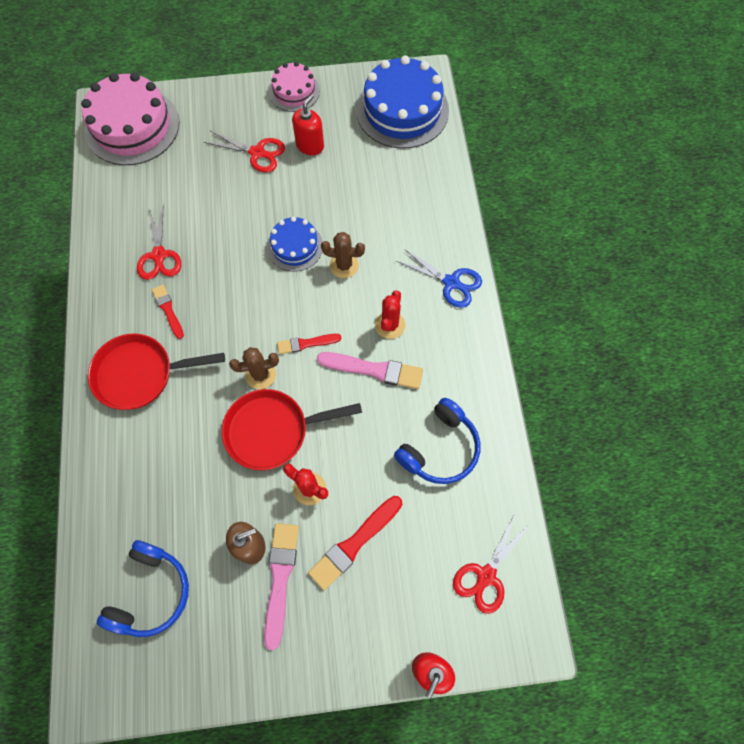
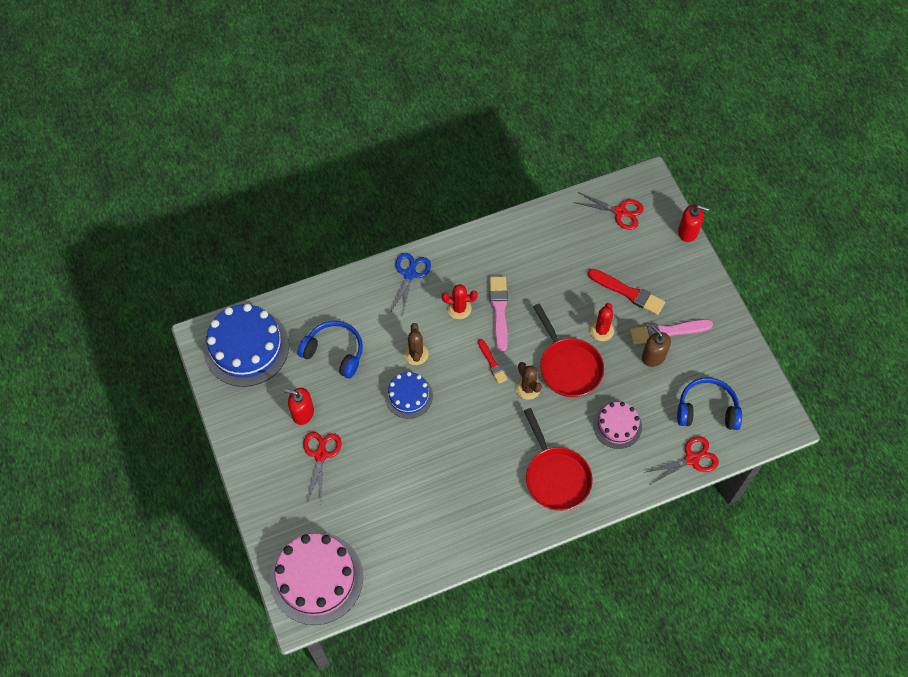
camera: 105 degrees left, 5 degrees down
red scissors [137,204,181,280] -> red scissors moved to [643,436,719,484]
red brush [152,285,184,339] -> none
pink cake [269,62,320,112] -> pink cake moved to [593,402,642,449]
blue headphones [394,398,480,484] -> blue headphones moved to [297,321,363,378]

